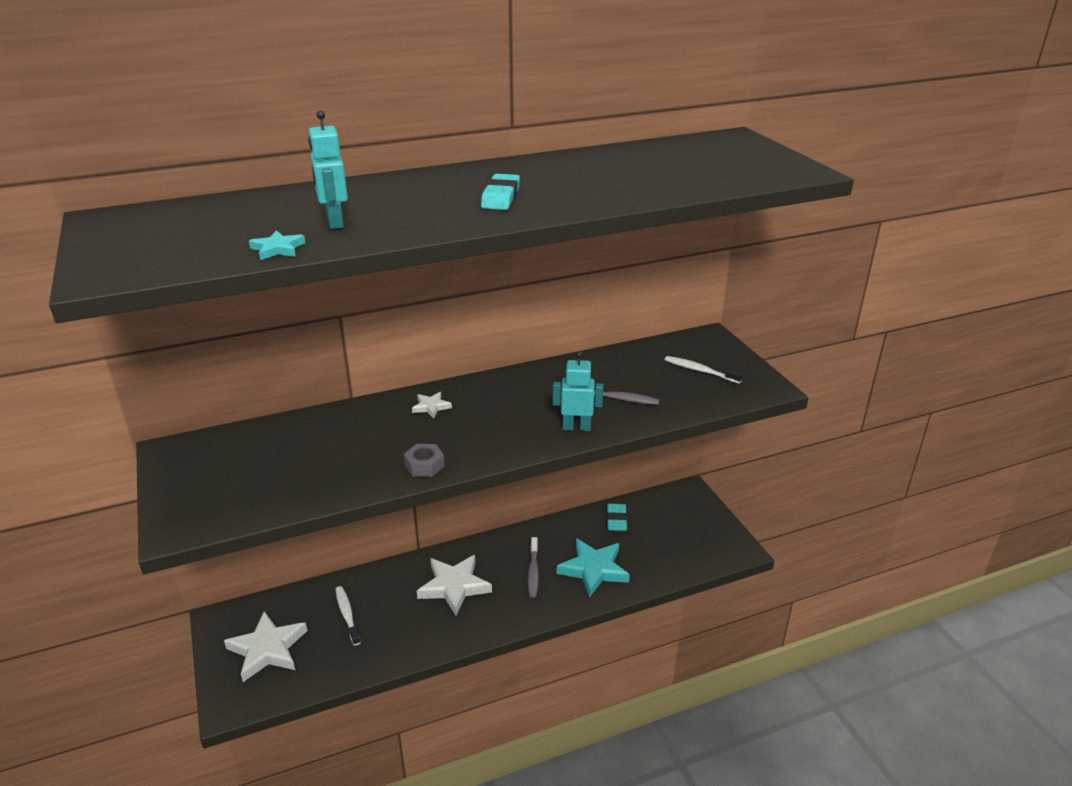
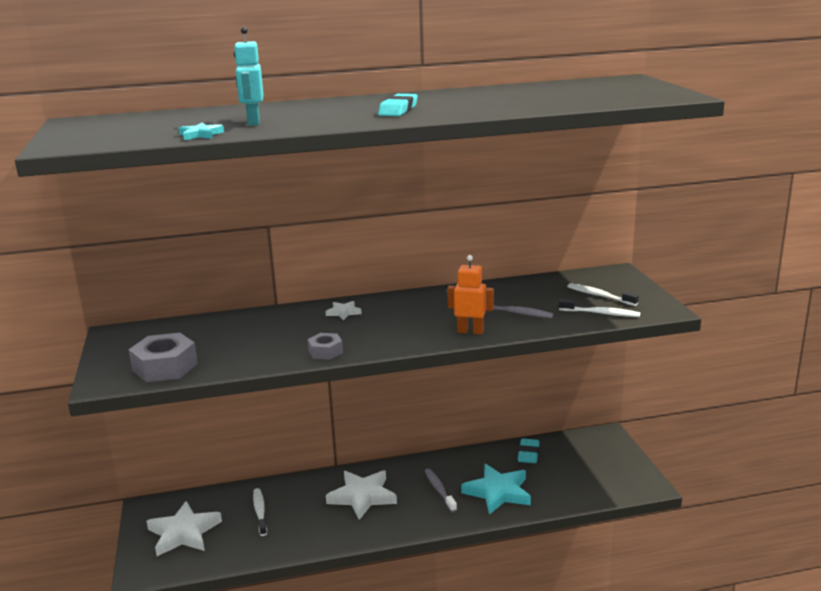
camera: 10 degrees right, 10 degrees down
grey toothbrush [528,537,539,598] -> grey toothbrush turned 150 degrees clockwise [425,468,457,512]
turquoise robot [553,351,603,431] -> orange robot [447,255,494,334]
none -> grey nut [129,333,198,382]
none -> white toothbrush [559,299,640,317]

